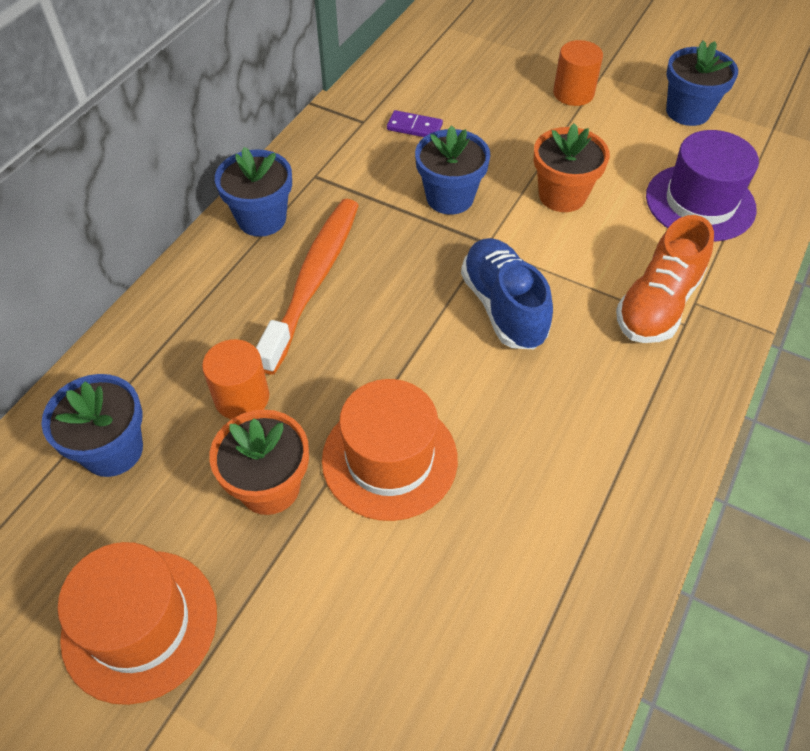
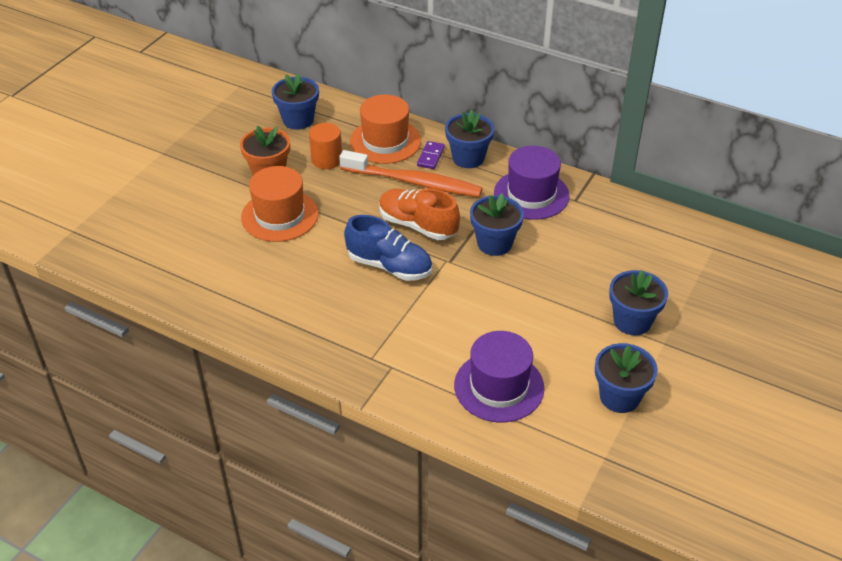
camera: 90 degrees right, 10 degrees down
orange hat [58,542,217,705] -> orange hat moved to [350,94,421,164]
purple domino [387,110,443,137] -> purple domino moved to [417,141,445,169]
blue shoe [461,238,553,349] -> blue shoe turned 45 degrees clockwise [344,215,432,281]
orange flower pot [534,123,610,212] -> none
orange cylinder [553,40,603,106] -> blue flower pot [609,270,668,335]
orange shoe [616,215,714,343] -> orange shoe moved to [379,189,460,240]
none -> purple hat [494,146,570,220]

